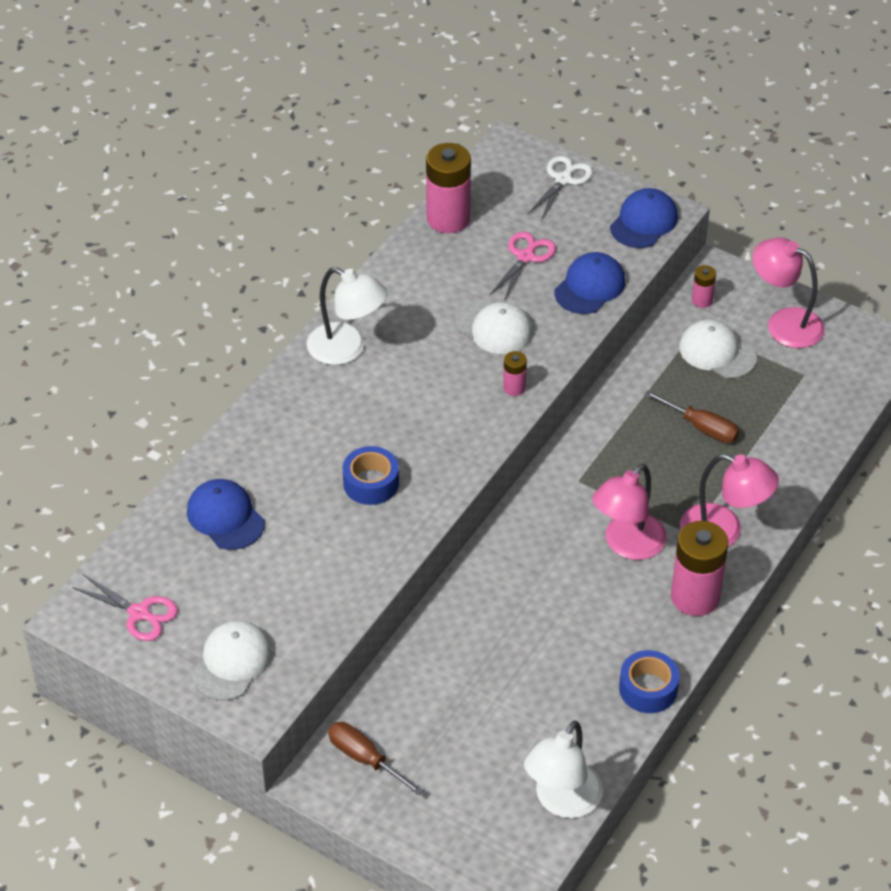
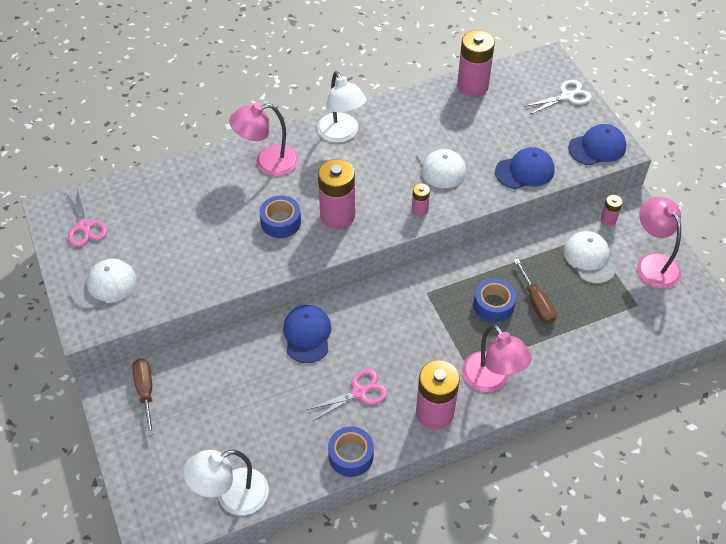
camera: 35 degrees right, 5 degrees up
blue cap [187,479,265,550] -> blue cap moved to [283,305,331,363]
pink scissors [490,232,556,301] -> pink scissors moved to [306,369,388,421]
pink lamp [592,464,667,560] -> pink lamp moved to [229,103,299,176]
none -> pink battery [318,159,355,229]
none -> blue tape [473,278,516,322]

